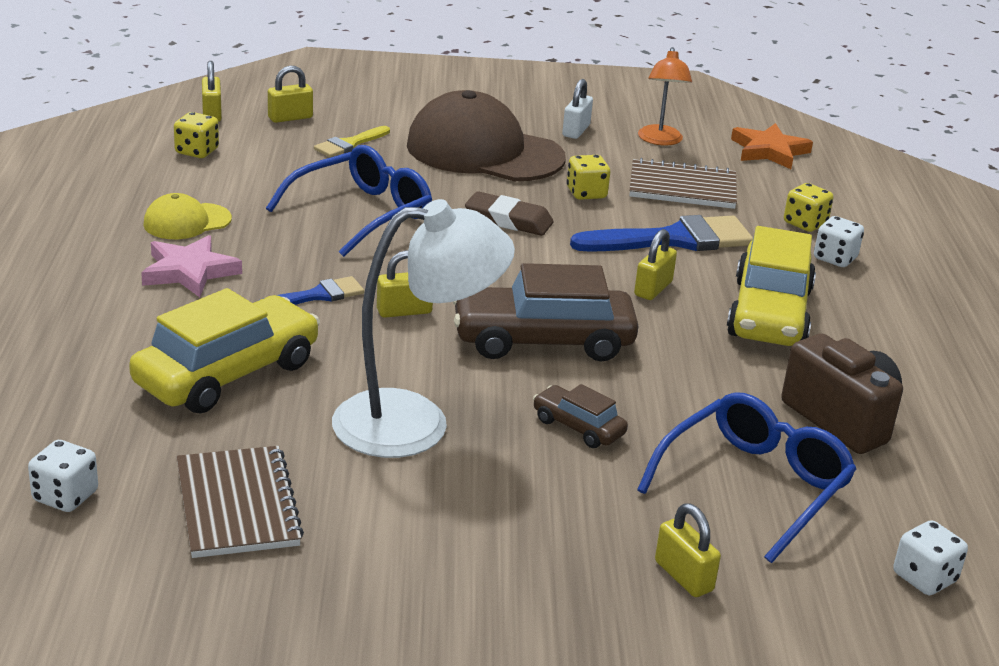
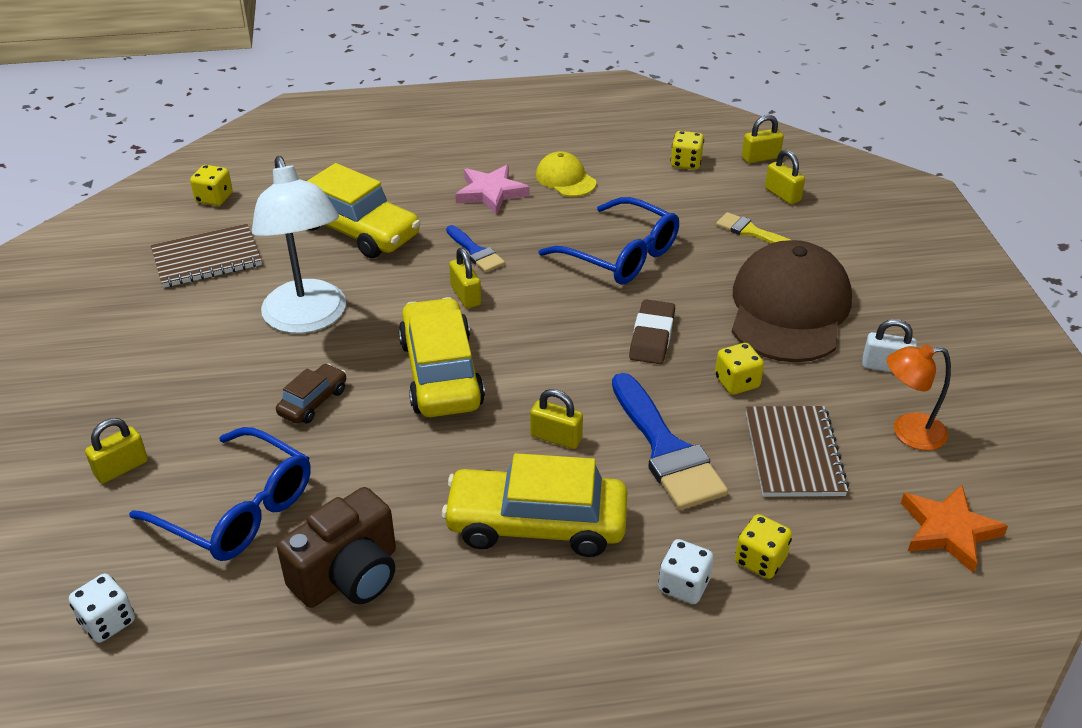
camera: 85 degrees right, 10 degrees up
white dice [28,440,98,512] -> yellow dice [190,165,233,206]
brown car [453,263,639,361] -> yellow car [398,297,485,417]

